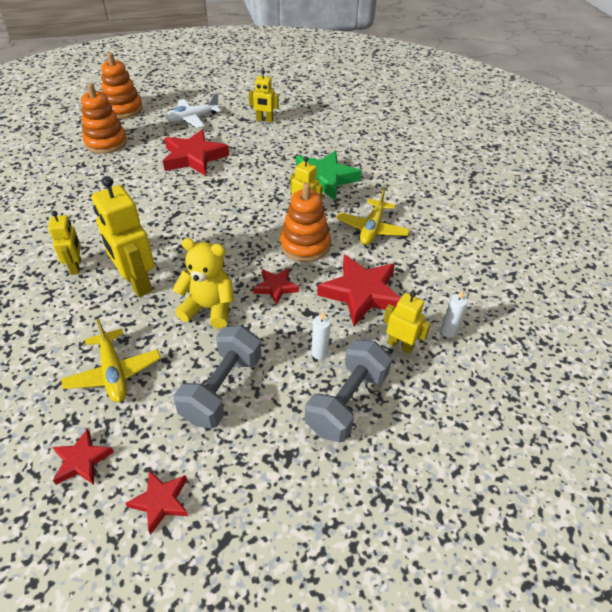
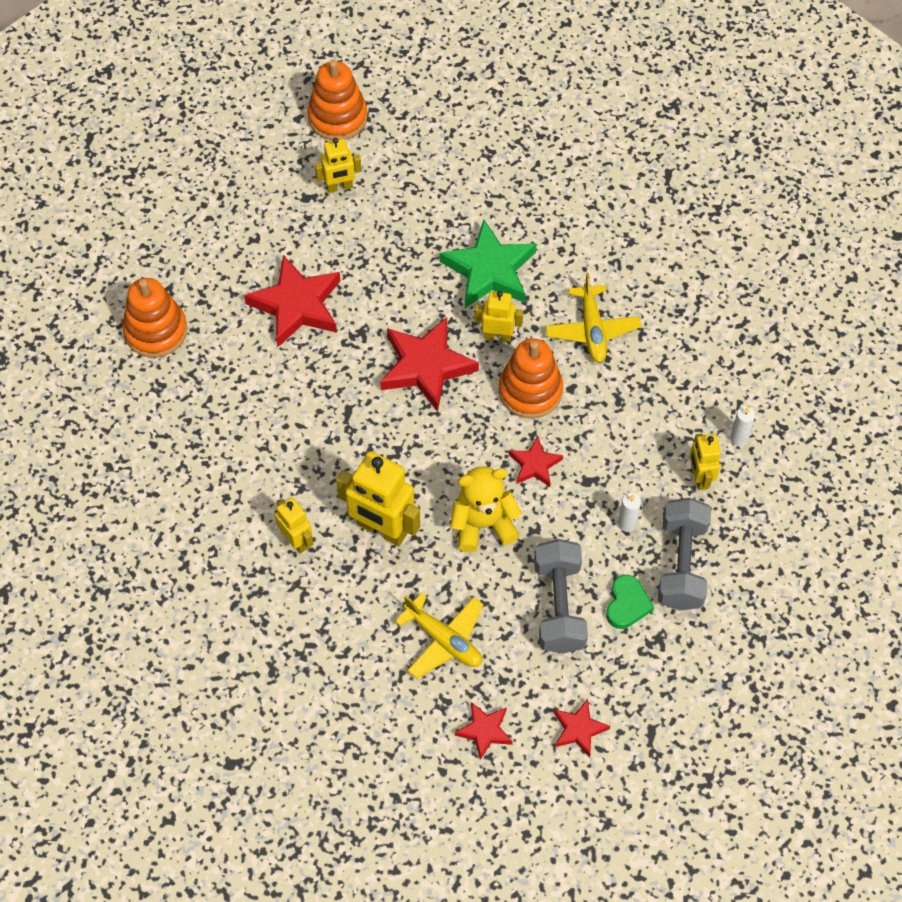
camera: 25 degrees left, 15 degrees up
orange stacking toy [101,52,143,119] -> orange stacking toy moved to [307,60,367,140]
white plane [165,93,221,128] -> none
red star [317,255,401,326] -> red star moved to [380,317,479,412]
yellow robot [384,291,431,354] -> yellow robot turned 105 degrees counterclockwise [690,434,721,490]
none -> green heart [606,575,654,629]

